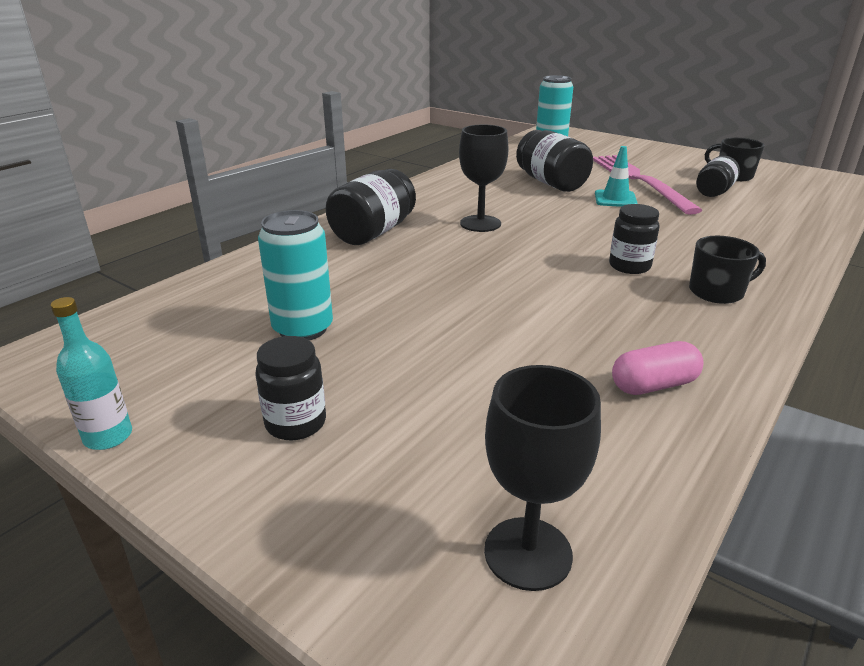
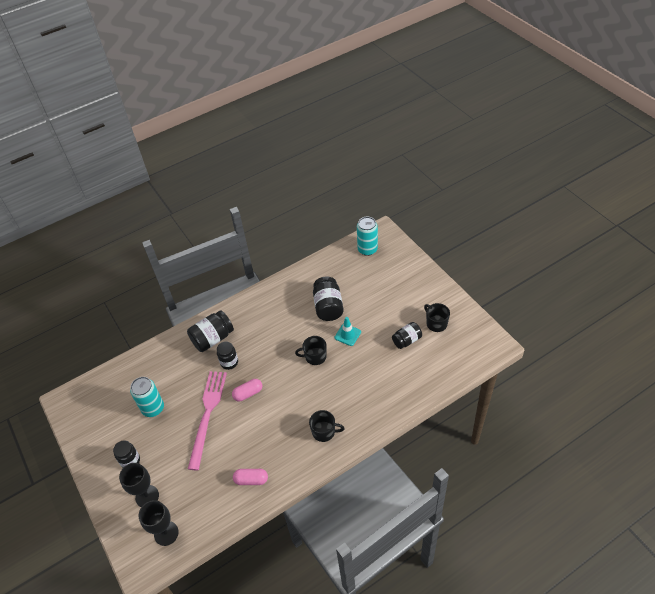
camera: 25 degrees right, 20 degrees up
turquoise bottle [50,297,132,450] -> none
black goblet [459,125,509,232] -> black goblet moved to [119,463,159,507]
pink fork [593,155,702,215] -> pink fork moved to [188,371,227,470]
black jar [609,204,659,274] -> black jar moved to [217,341,238,370]
none -> pink capsule [232,379,262,402]
none -> black mug [295,336,327,365]

